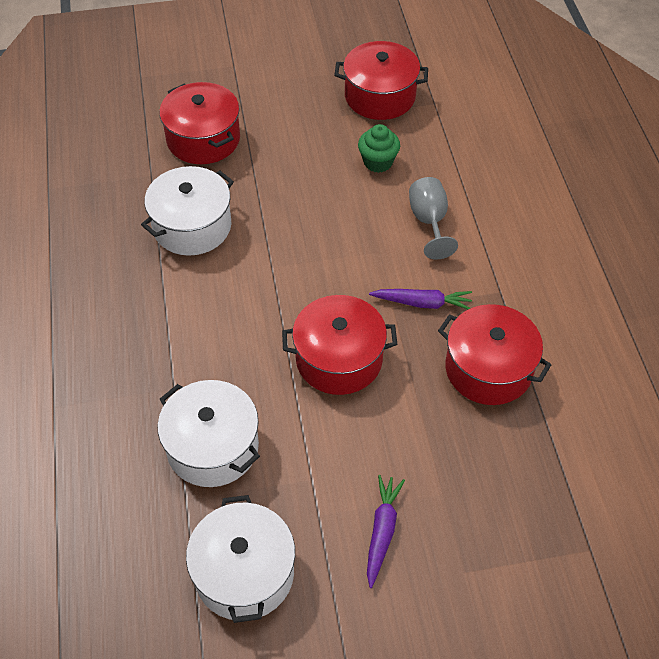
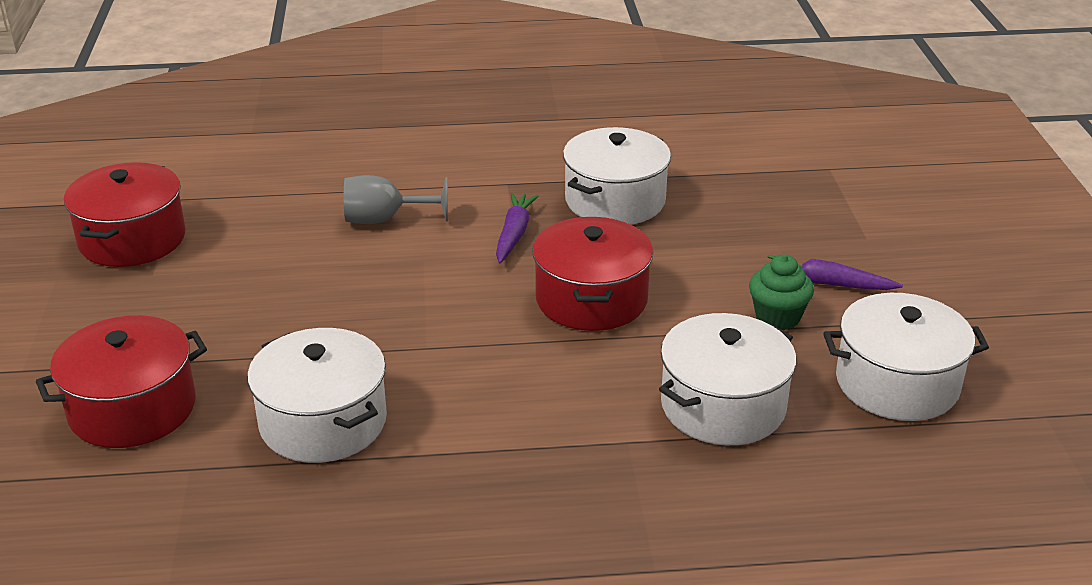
camera: 85 degrees left, 20 degrees down
green cupcake [358,124,400,173] -> green cupcake moved to [749,255,814,330]
red pot [438,304,551,405] -> white pot [563,127,671,225]

